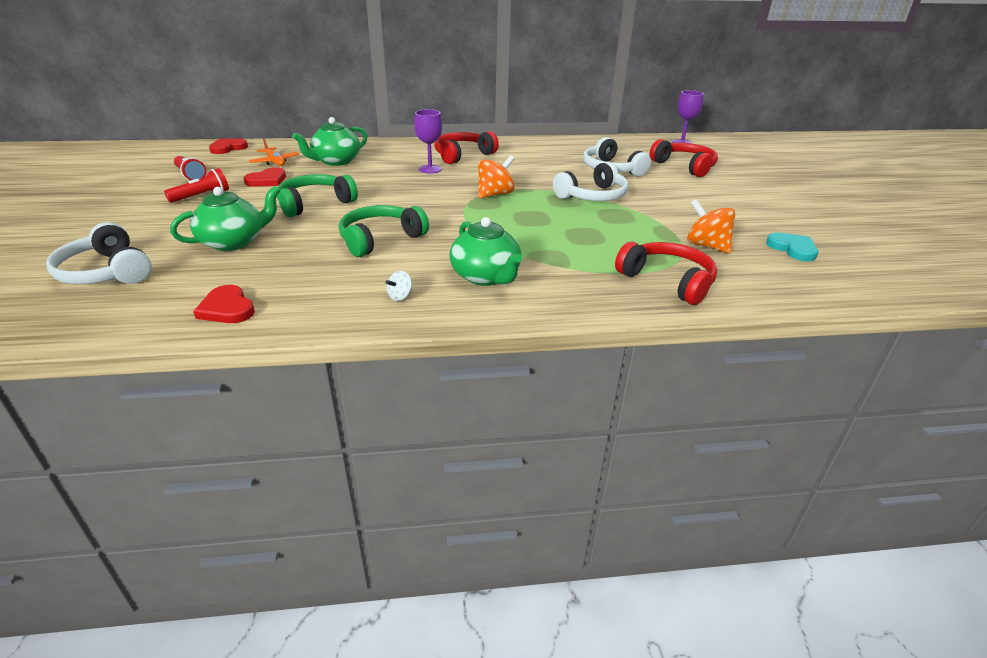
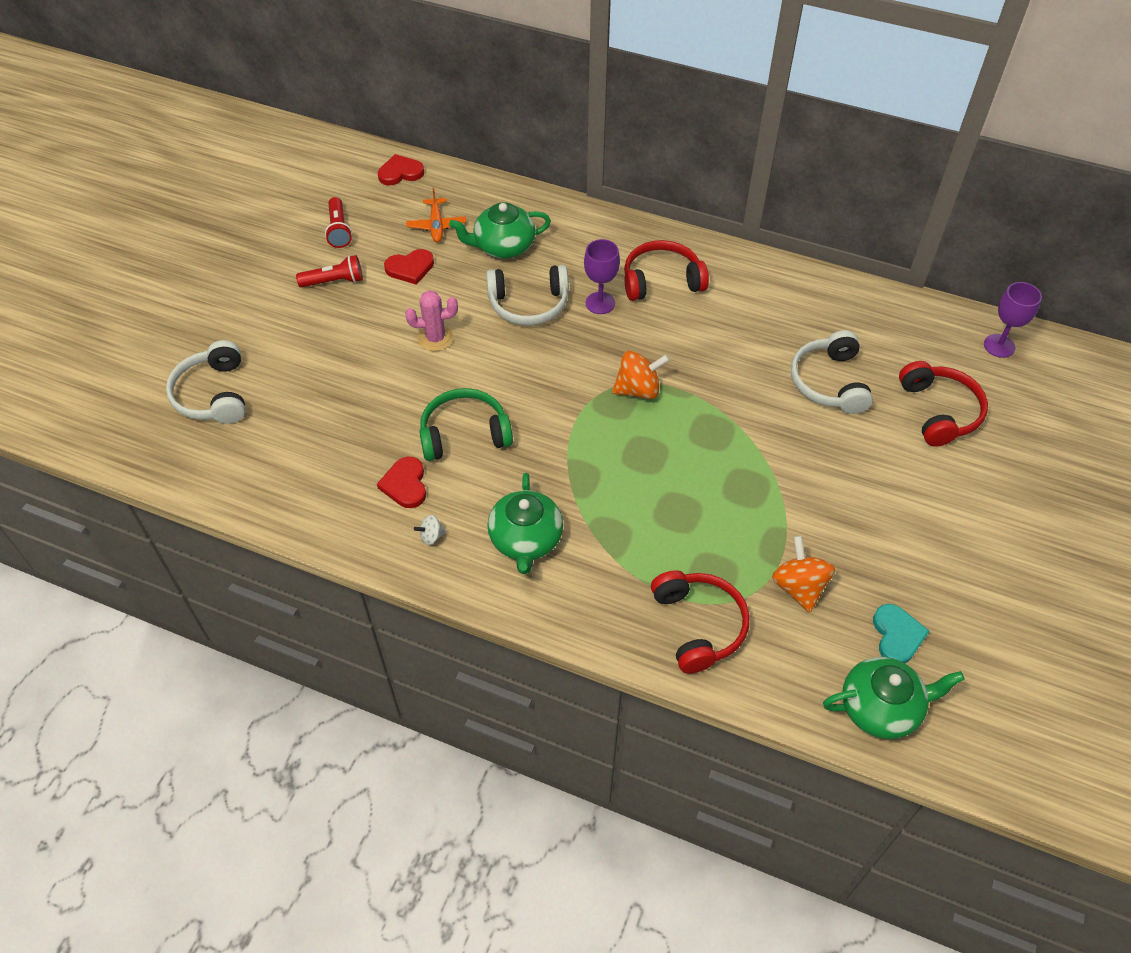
camera: 30 degrees right, 20 degrees up
green teapot [170,186,280,251] -> green teapot moved to [823,657,965,739]
red heart [193,285,255,323] -> red heart moved to [377,457,426,508]
green headphones [277,174,358,217] -> pink cactus [405,290,458,351]
white headphones [553,162,628,201] -> white headphones moved to [486,265,569,325]

